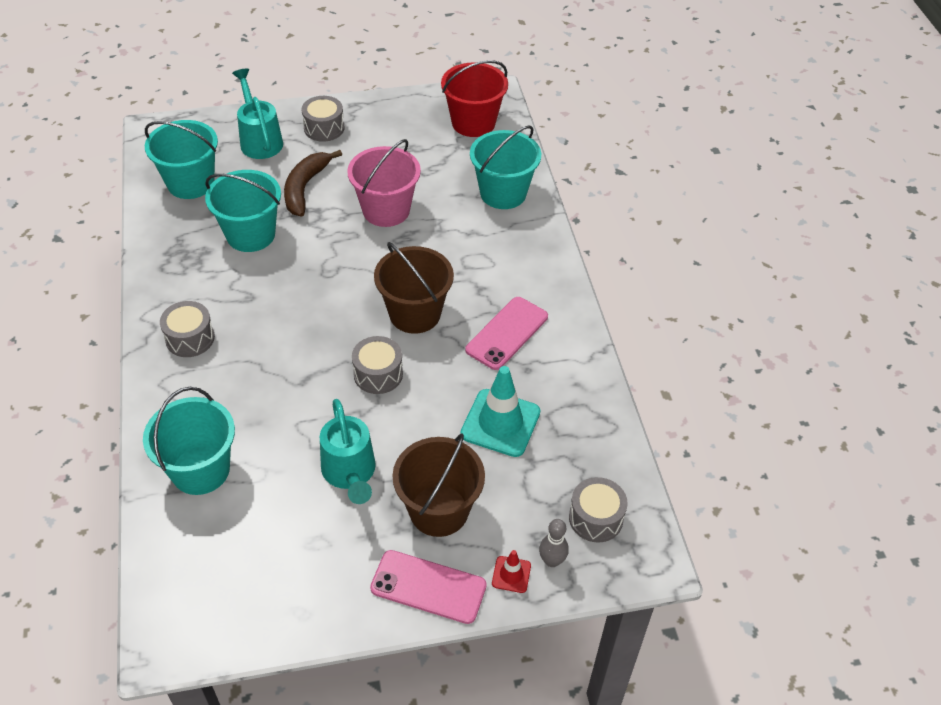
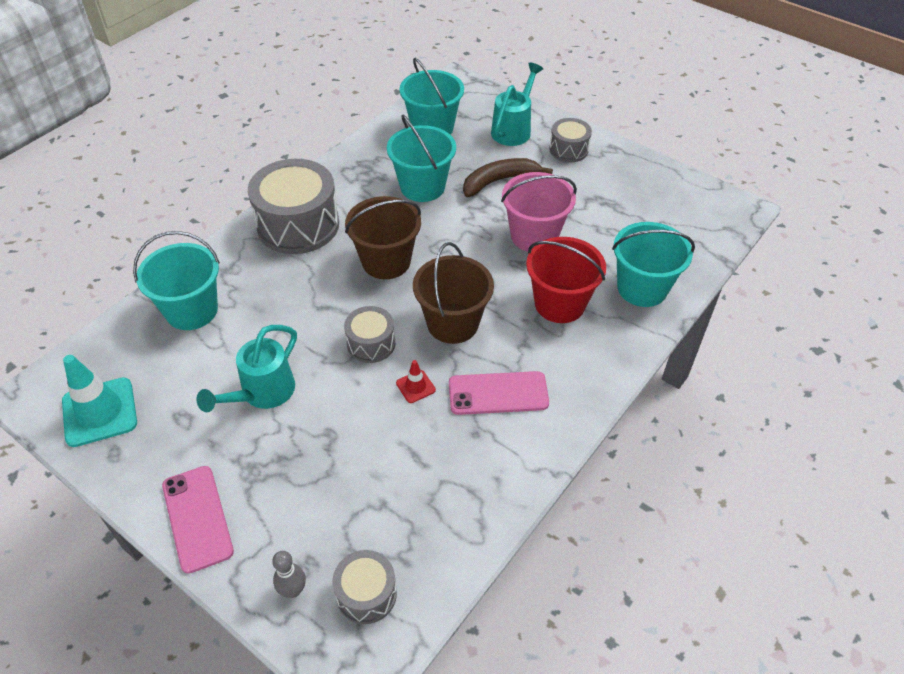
camera: 50 degrees right, 0 degrees up
grey drum [160,301,215,357] -> grey drum [248,159,339,254], size x1.92
brown bucket [392,433,485,537] -> brown bucket moved to [345,196,421,279]
red bucket [441,60,508,137] -> red bucket moved to [526,237,606,323]
turquoise traffic cone [460,366,540,457] -> turquoise traffic cone moved to [62,355,137,447]
red traffic cone [492,550,531,593] -> red traffic cone moved to [396,360,436,403]

